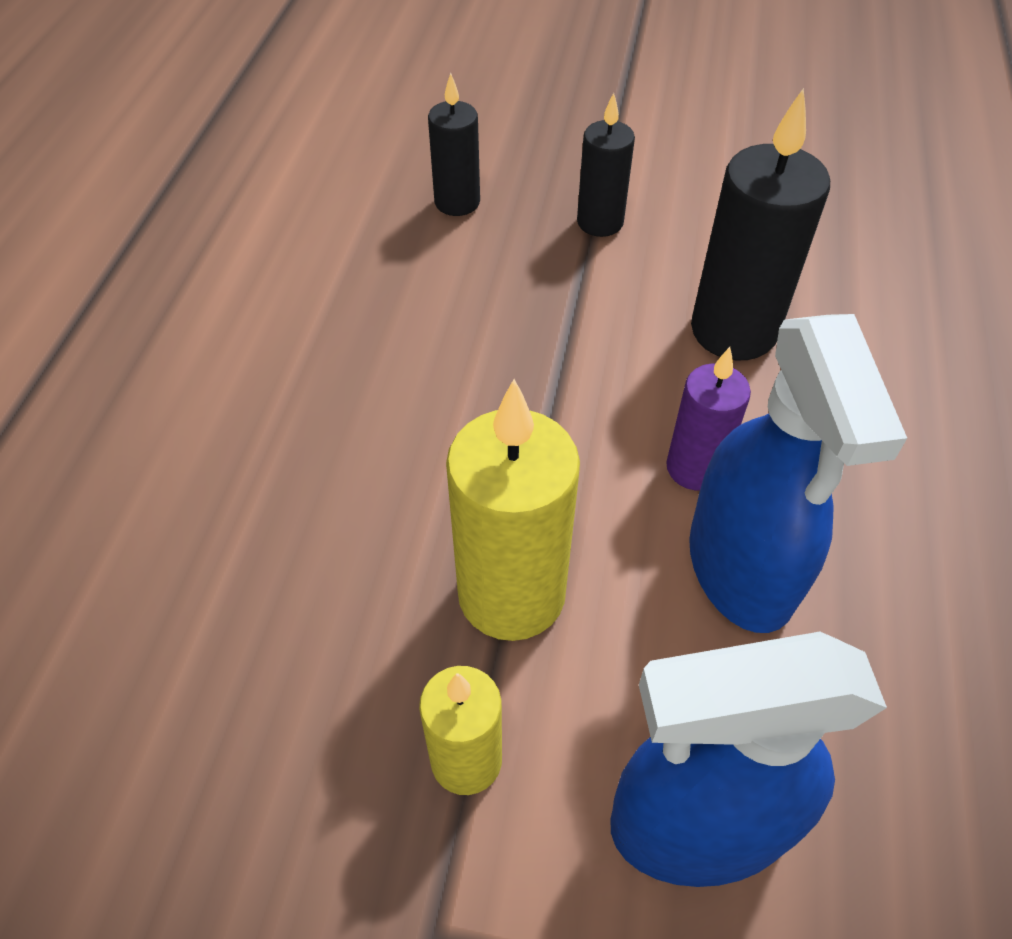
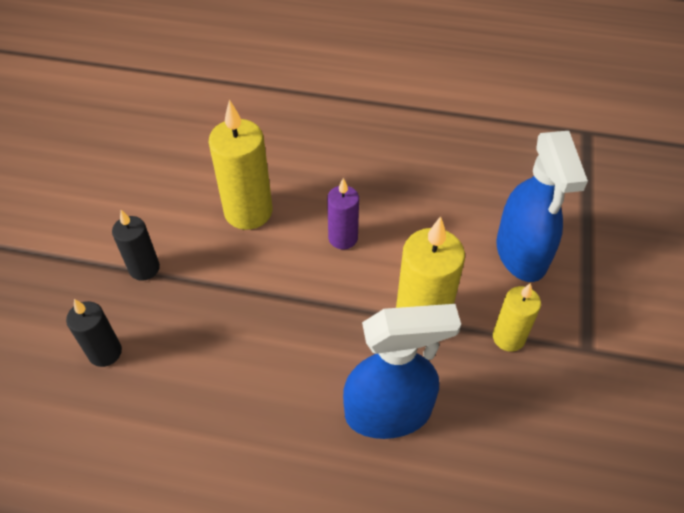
camera: 90 degrees left, 0 degrees up
blue spray bottle [689,314,907,633] -> blue spray bottle moved to [343,304,461,439]
black candle [691,88,830,361] -> yellow candle [209,100,272,230]

